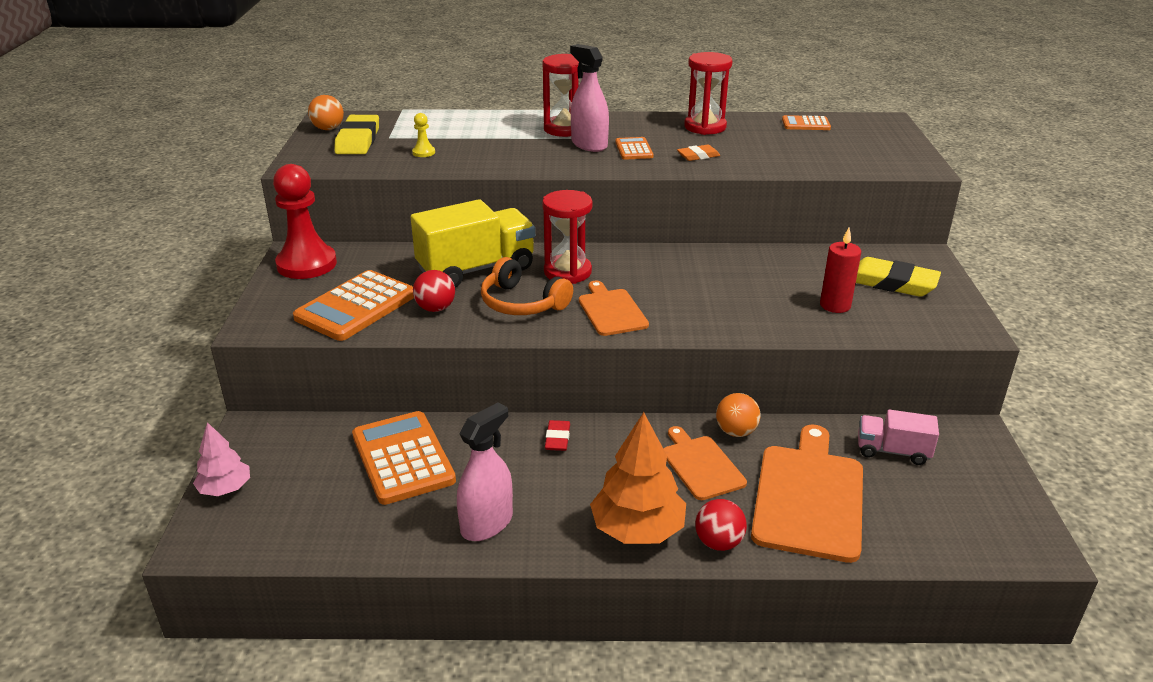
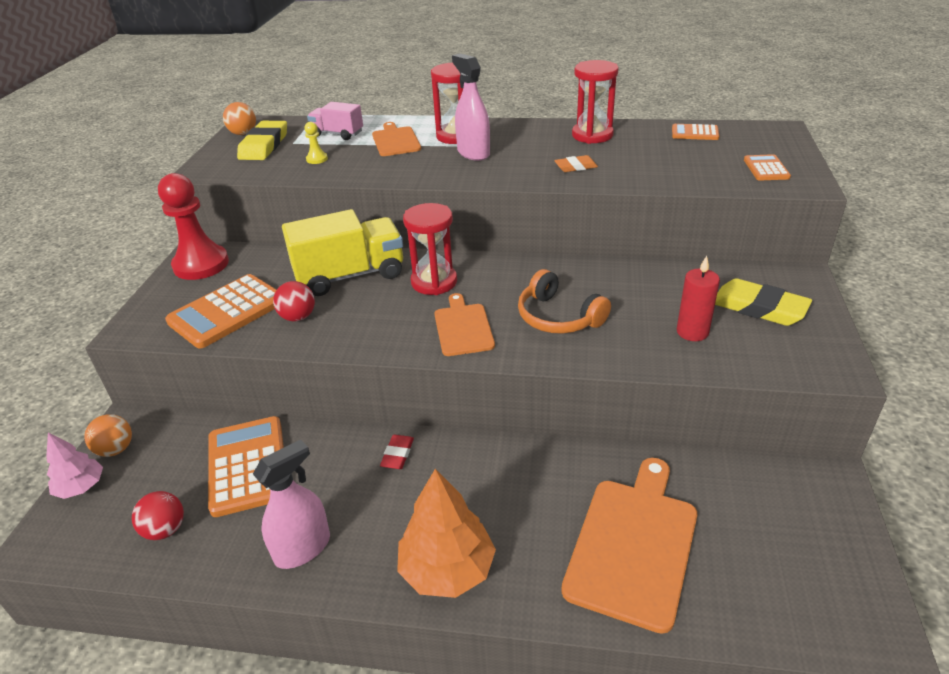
camera: 10 degrees right, 5 degrees up
orange headphones [481,257,573,315] -> orange headphones moved to [518,269,611,334]
orange calculator [615,137,653,160] -> orange calculator moved to [744,154,791,180]
orange cutting board [663,426,747,500] -> orange cutting board moved to [372,122,421,156]
red ball [695,499,747,551] -> red ball moved to [132,491,184,540]
orange ball [716,393,761,437] -> orange ball moved to [84,414,132,457]
pink truck [858,409,939,465] -> pink truck moved to [307,102,363,140]

